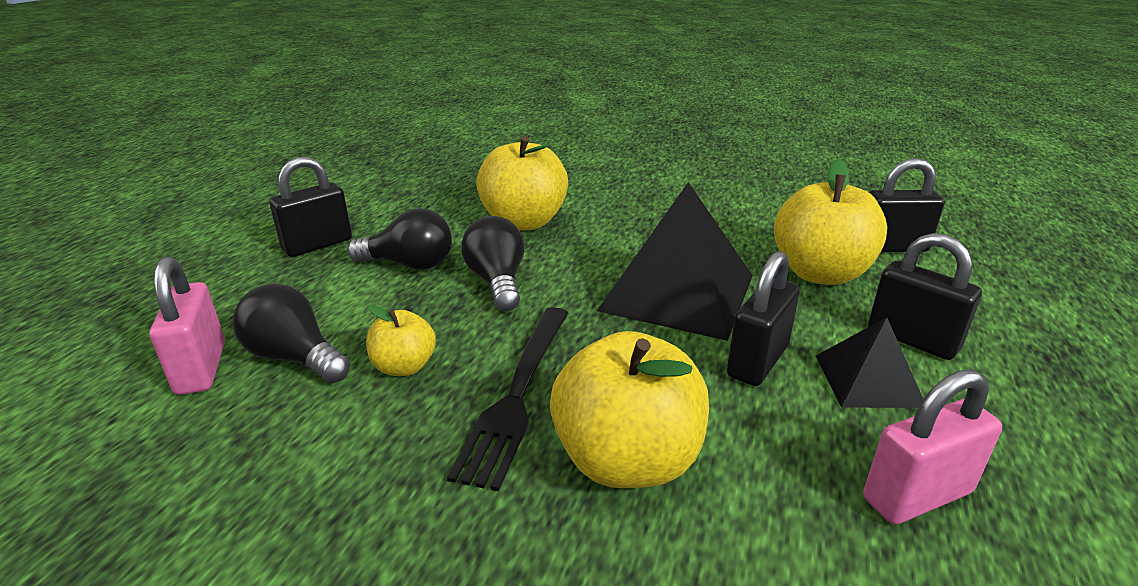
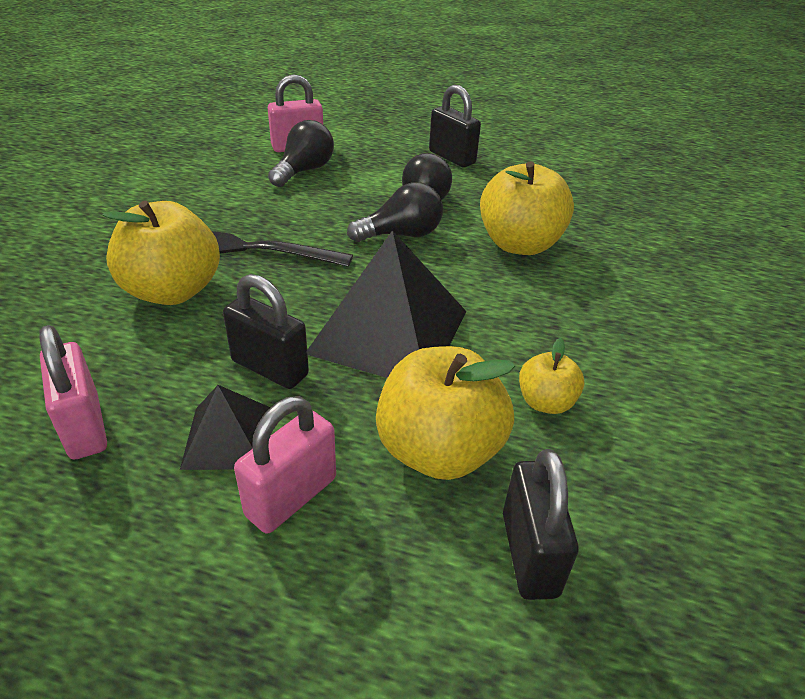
camera: 85 degrees right, 10 degrees up
yellow apple [366,305,436,376] -> yellow apple moved to [519,338,584,414]
black padlock [868,233,982,360] -> pink padlock [234,396,336,534]

